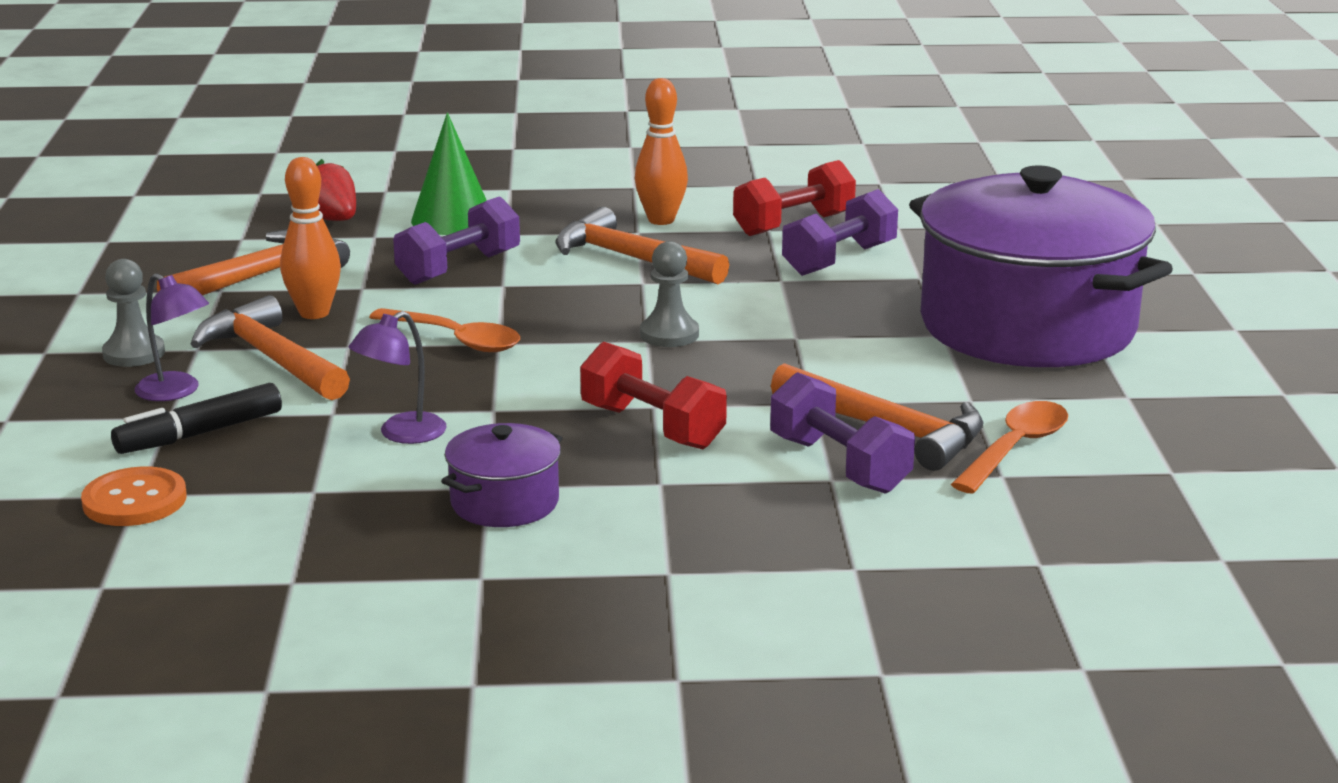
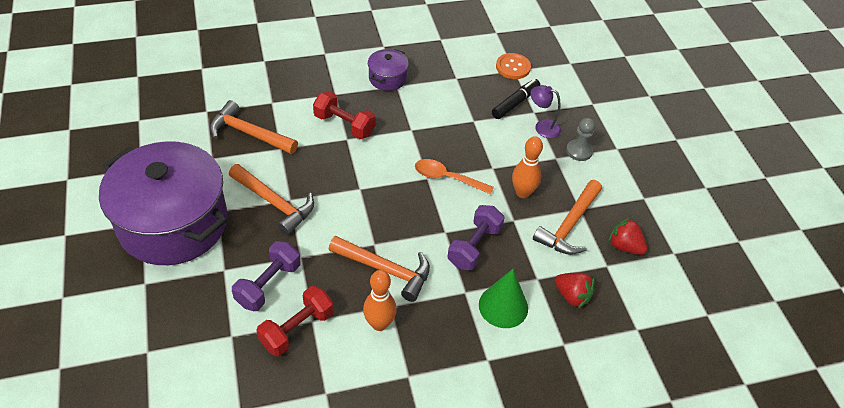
camera: 165 degrees right, 25 degrees up
orange hammer [191,295,350,400] -> orange hammer moved to [229,164,314,235]
purple lamp [349,311,447,444] -> none
grey pawn [640,241,699,347] -> none
purple dumbbell [770,372,915,494] -> none
orange spoon [951,401,1068,494] -> none
none -> red strawberry [608,218,647,255]

